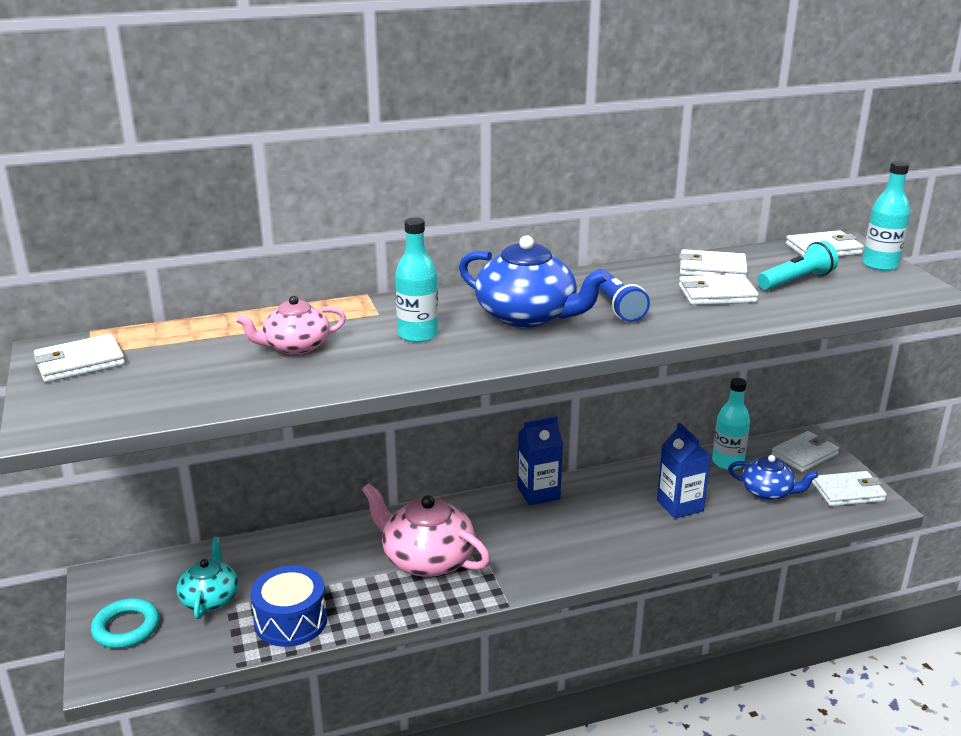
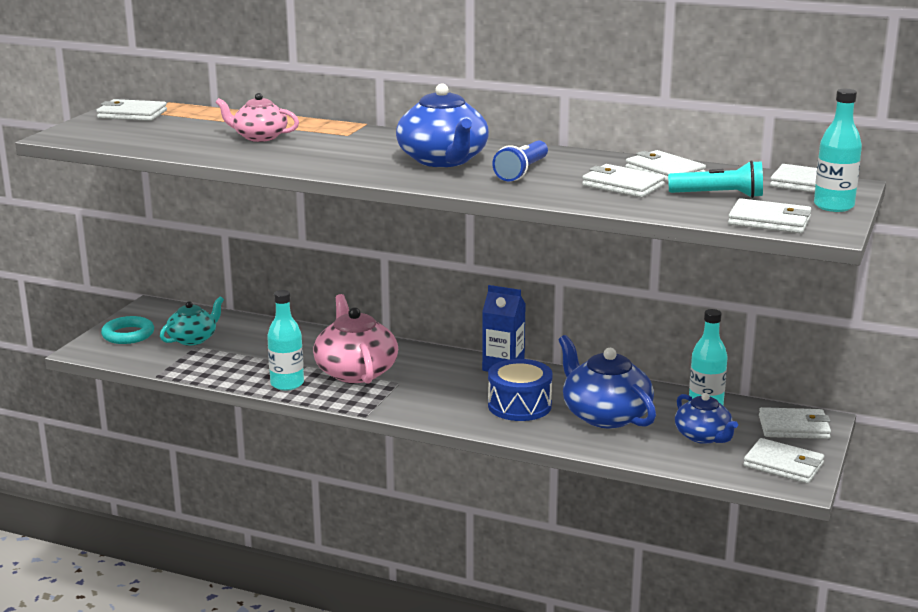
camera: 40 degrees right, 5 degrees down
blue drum [250,565,327,647] -> blue drum moved to [488,359,552,421]
turquoise bottle [395,217,438,343] -> turquoise bottle moved to [267,290,304,391]
blue carton [657,422,711,519] -> blue teapot [558,335,656,428]
none -> white wallet [728,198,811,234]

